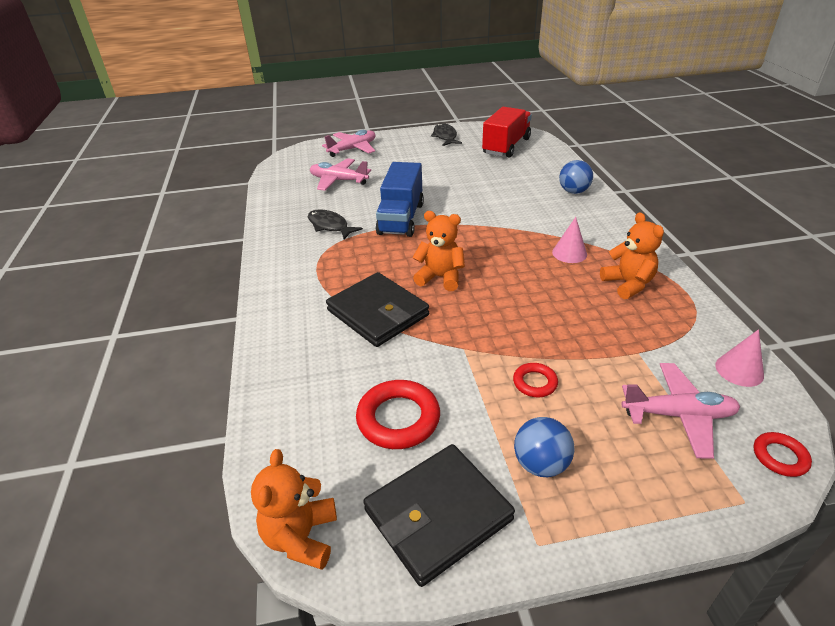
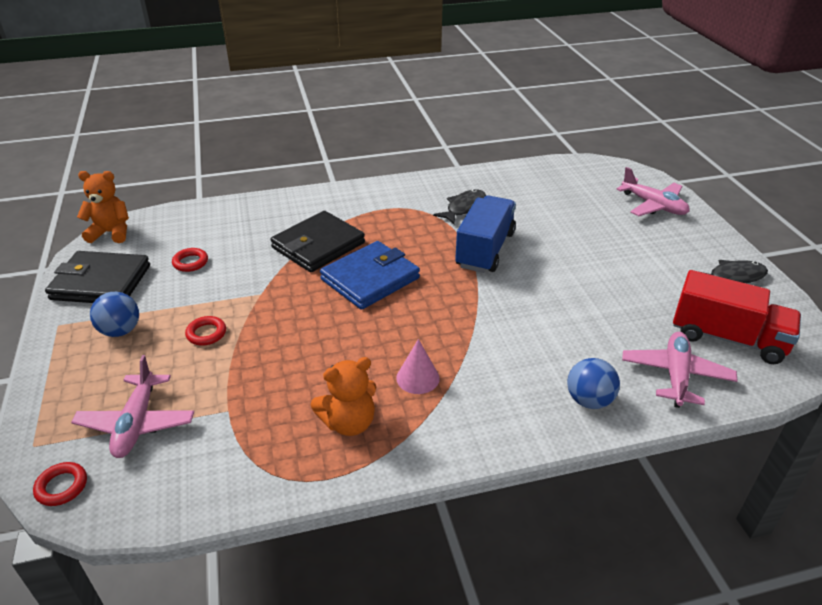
camera: 85 degrees right, 0 degrees up
pink plane [310,158,371,191] -> pink plane moved to [622,332,738,408]
red ring [356,380,440,449] -> red ring [172,248,208,272], size x0.56
black wallet [363,444,515,587] -> black wallet turned 45 degrees counterclockwise [45,251,150,303]
blue truck [376,162,424,237] -> blue truck turned 105 degrees clockwise [455,195,516,273]
orange teddy bear [412,211,465,291] -> blue wallet [320,241,420,310]
pink cone [715,329,764,387] -> none

